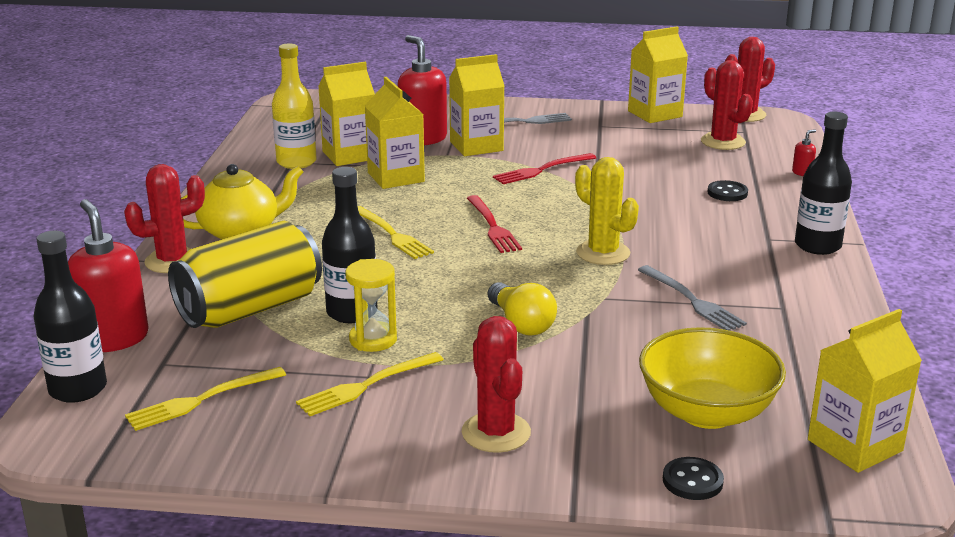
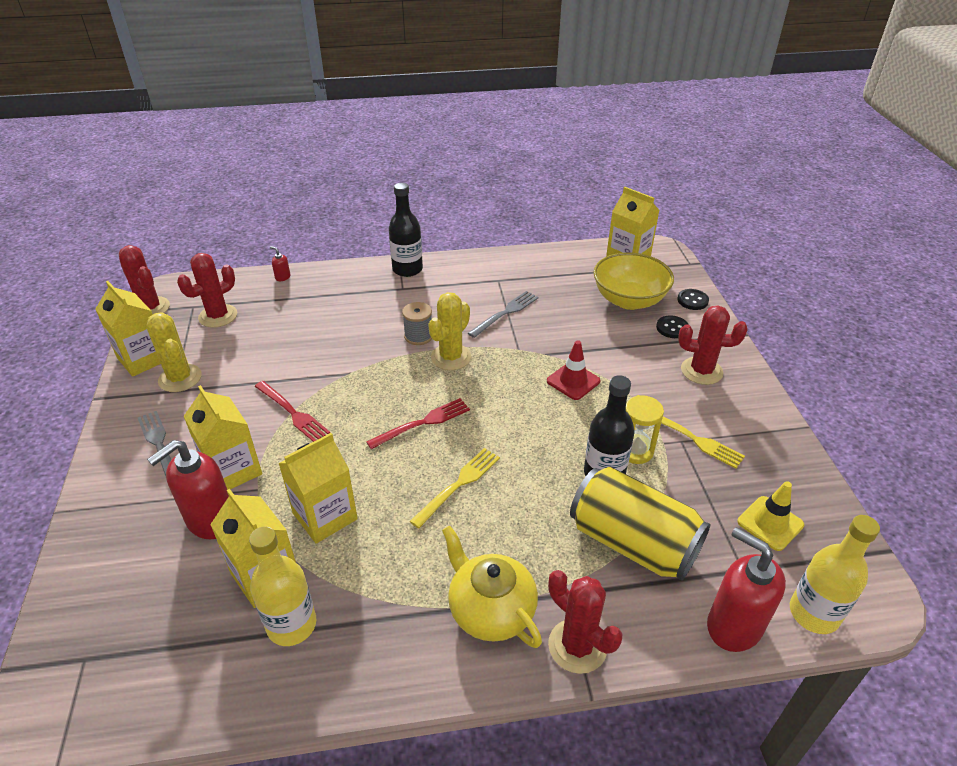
camera: 105 degrees left, 15 degrees up
black bottle [33,231,107,403] -> yellow bottle [790,515,880,634]
red soap dispenser [68,199,149,352] -> red soap dispenser turned 90 degrees clockwise [707,527,786,652]
yellow fork [125,367,286,431] -> yellow traffic cone [737,481,804,551]
red cactus [462,316,531,453] -> red cactus turned 45 degrees clockwise [678,305,748,385]
yellow light bulb [487,282,557,336] -> red traffic cone [547,340,601,400]
black button [707,180,748,201] -> black button moved to [656,315,689,338]
none -> yellow cactus [147,312,202,392]
none -> grey spool [402,302,432,345]

